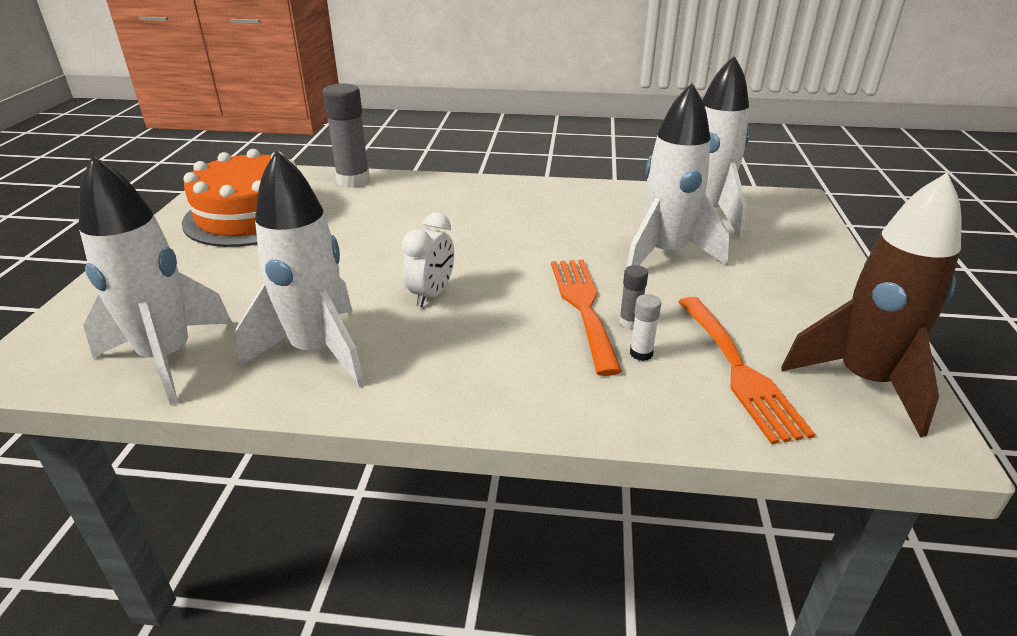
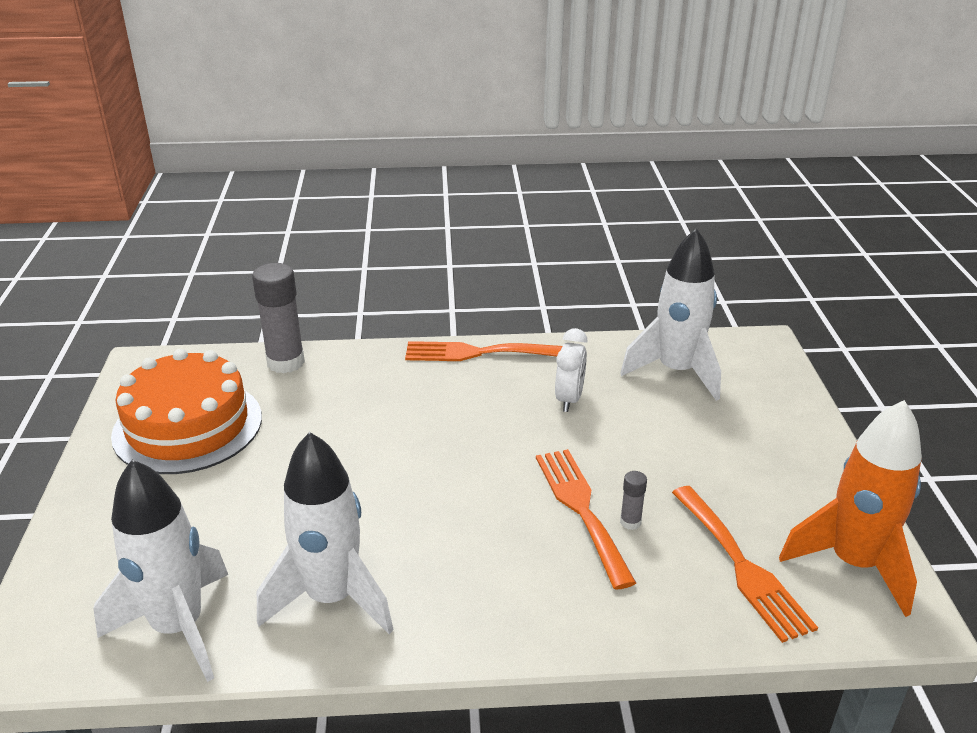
camera: 10 degrees left, 0 degrees up
white clock [402,213,454,307] -> white clock moved to [555,328,588,412]
white rocket [626,83,729,268] -> none
white glue stick [630,294,661,361] -> none
brown rocket [781,173,961,437] -> orange rocket [779,400,922,617]
none -> orange fork [405,341,562,361]

